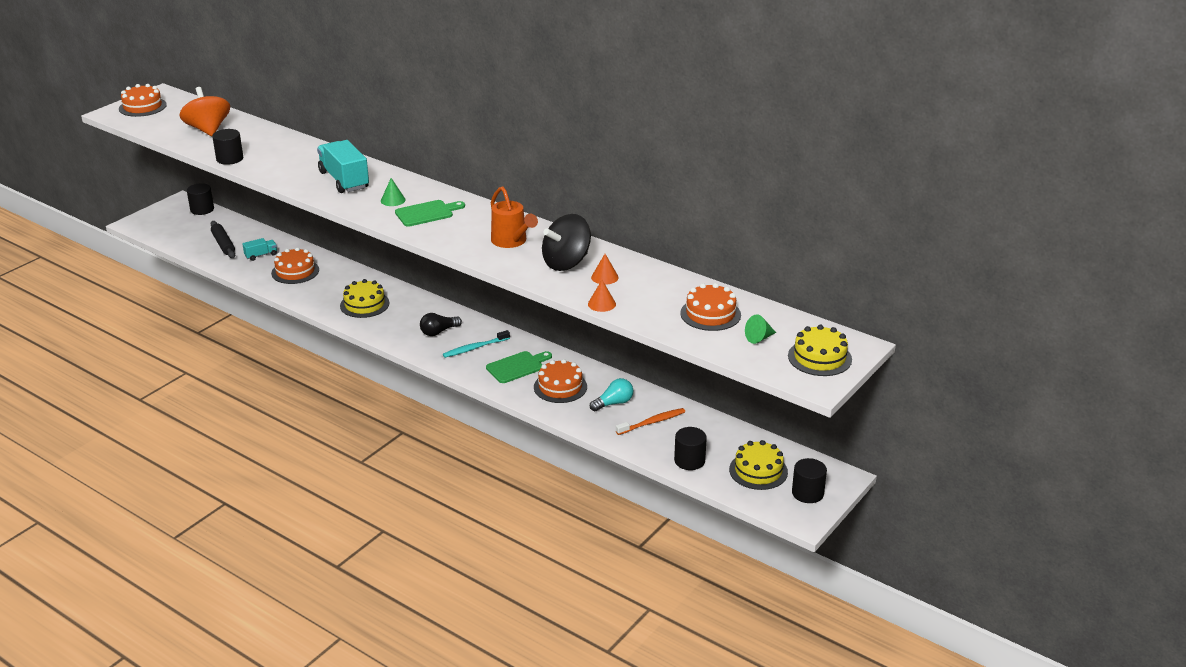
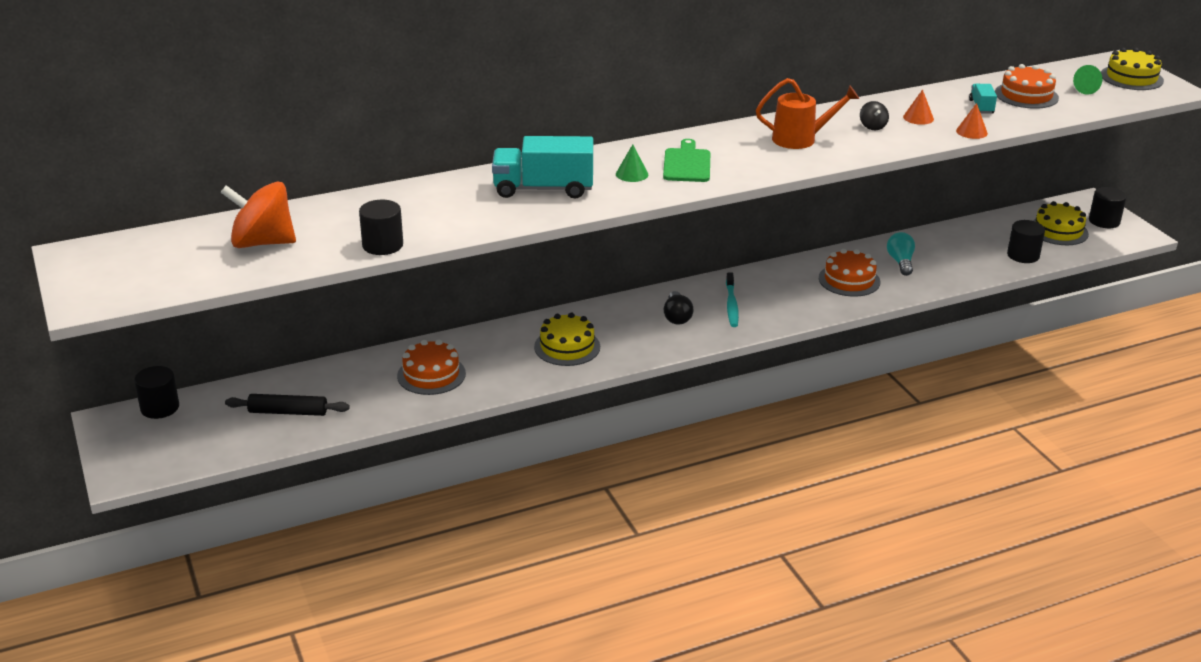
camera: 60 degrees left, 0 degrees up
orange cake [119,84,167,117] -> none
turquoise truck [242,238,277,261] -> turquoise truck moved to [969,84,997,114]
green cutting board [486,351,552,383] -> none
black spinning top [542,214,591,271] -> black spinning top [860,101,889,130], size x0.44
orange toothbrush [616,408,685,435] -> none

